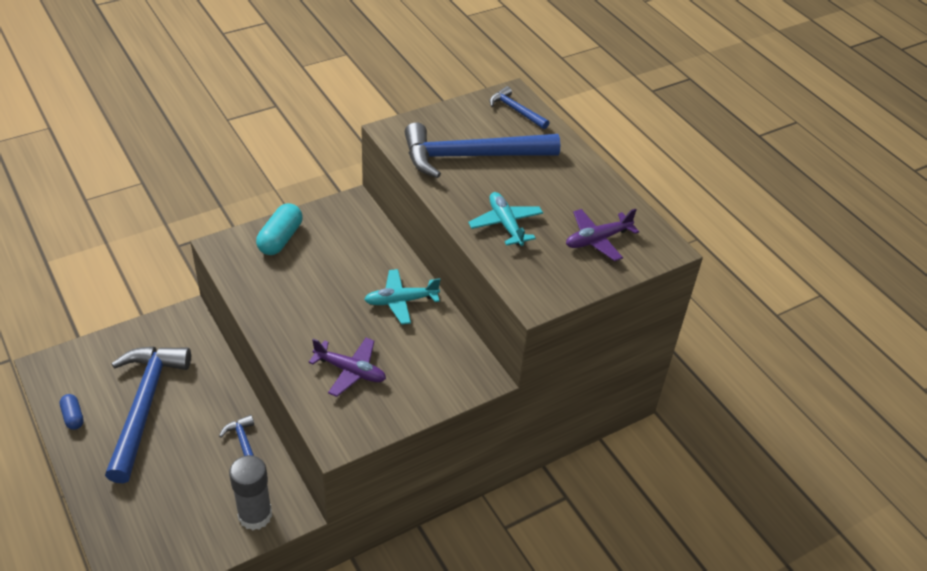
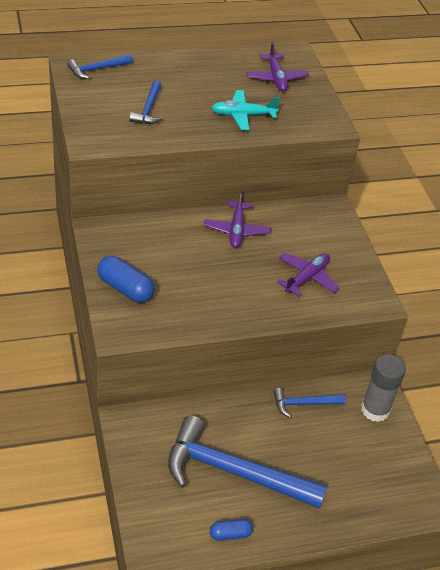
camera: 75 degrees left, 0 degrees up
turquoise capsule [256,203,302,255] -> blue capsule [97,256,155,303]
turquoise plane [364,269,440,325] -> purple plane [204,191,271,248]
blue hammer [405,122,560,178] -> blue hammer [129,81,163,124], size x0.48

